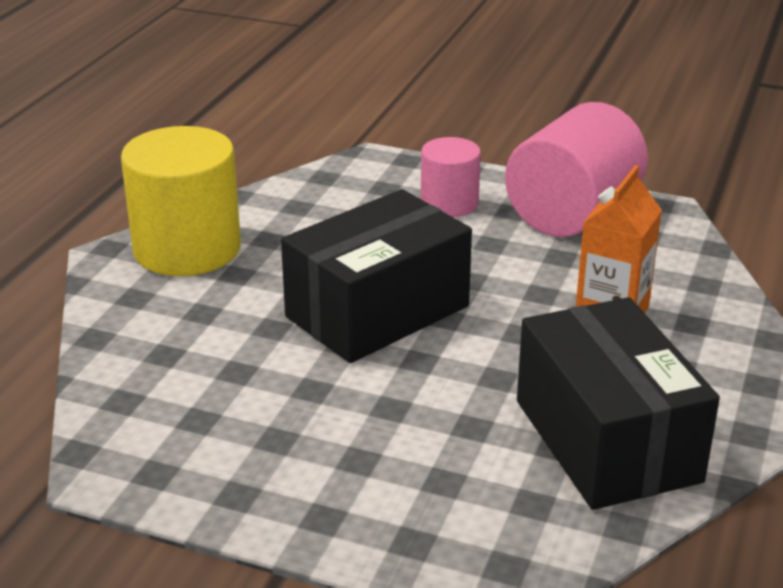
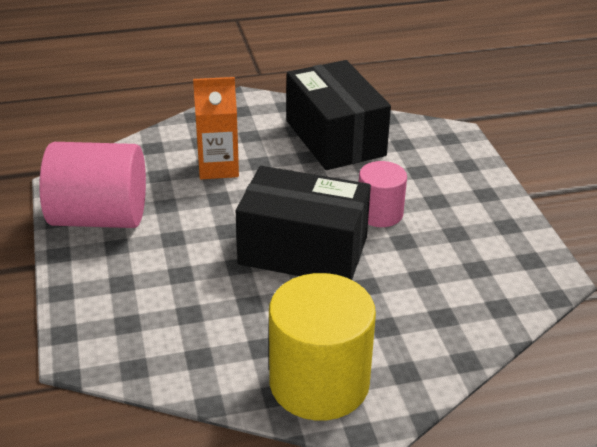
camera: 125 degrees left, 5 degrees up
pink cylinder [421,137,481,217] -> pink cylinder moved to [359,161,407,227]
black box [517,297,720,510] -> black box turned 60 degrees counterclockwise [286,60,391,170]

